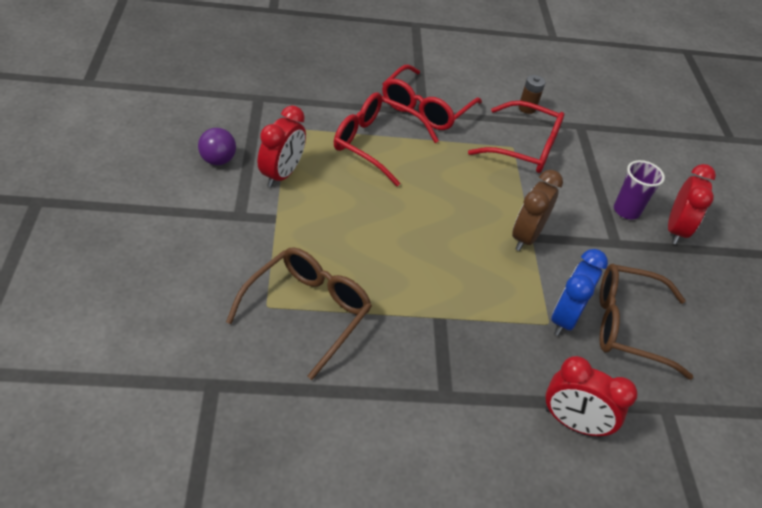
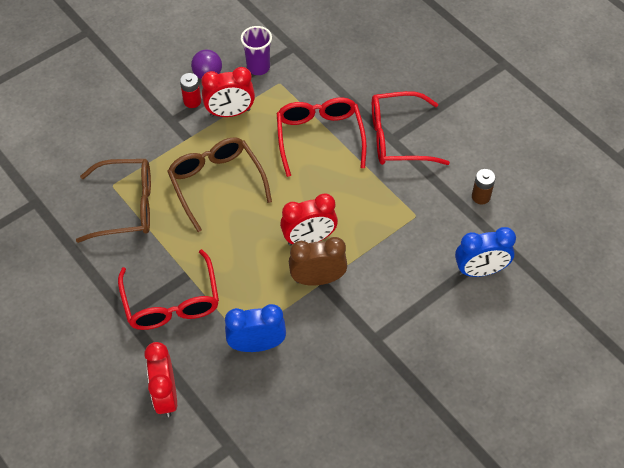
camera: 60 degrees right, 10 degrees up
red glasses [468,101,564,173] -> red glasses moved to [118,249,219,330]
brown glasses [599,264,693,380] -> brown glasses moved to [167,137,272,232]
purple cup [614,160,665,219] -> purple cup moved to [241,26,272,75]
red clock [668,164,716,244] -> red clock moved to [280,193,338,246]
none -> red battery [180,73,201,108]
none -> blue clock [455,227,516,277]

